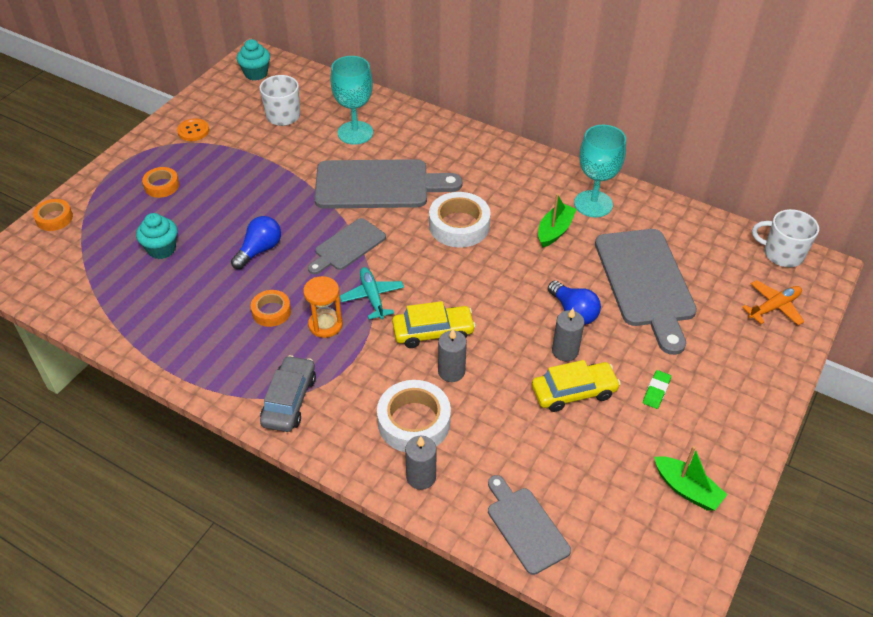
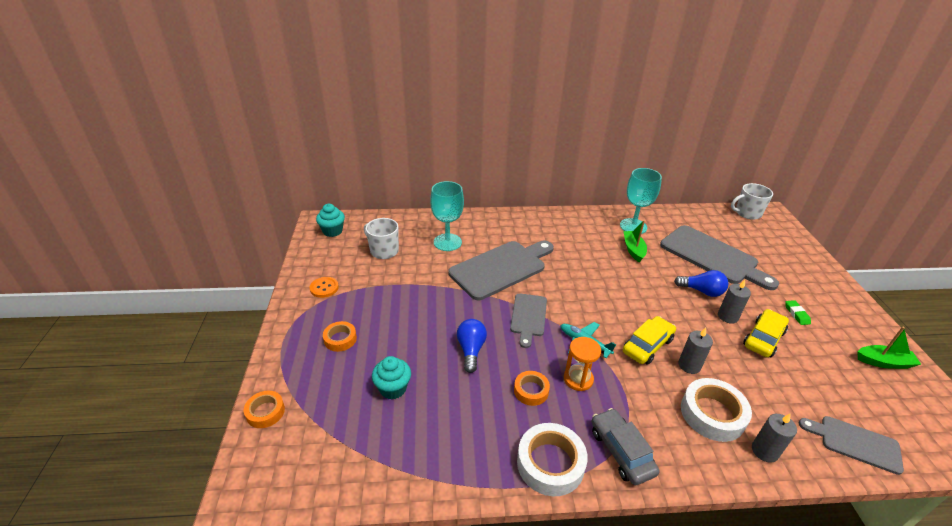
camera: 35 degrees left, 10 degrees down
white tape [429,192,491,248] -> white tape moved to [517,423,588,496]
orange plane [742,280,804,325] -> none

